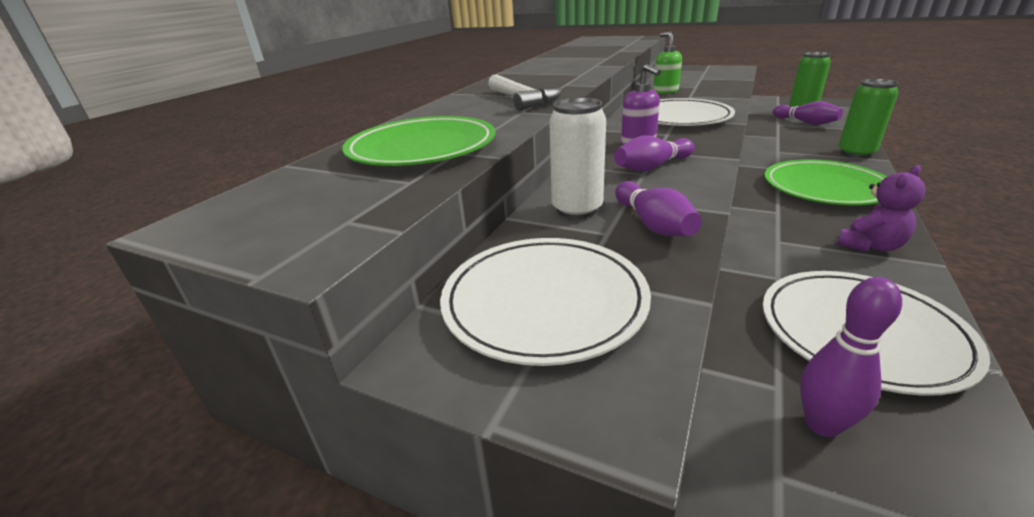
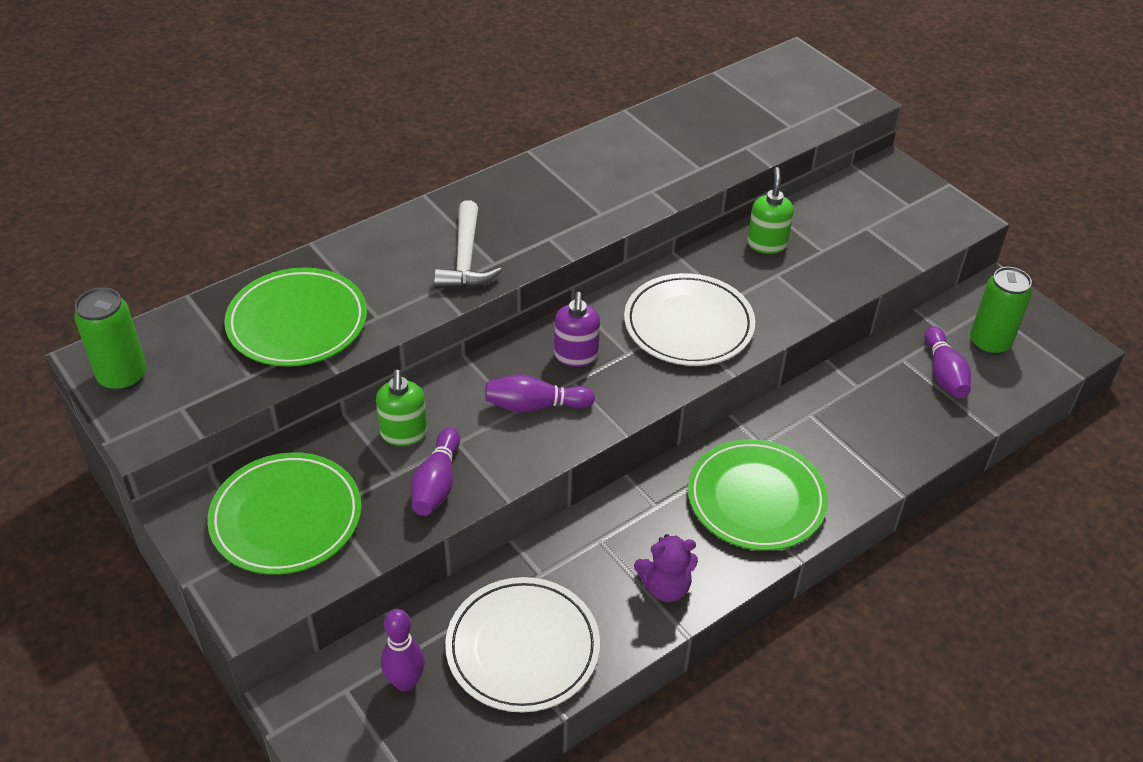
camera: 25 degrees right, 15 degrees up
white plate [440,238,651,366] -> green plate [207,452,361,575]
white can [549,98,606,219] -> green soap dispenser [376,370,427,446]
green can [838,79,898,158] -> green can moved to [74,287,147,391]

